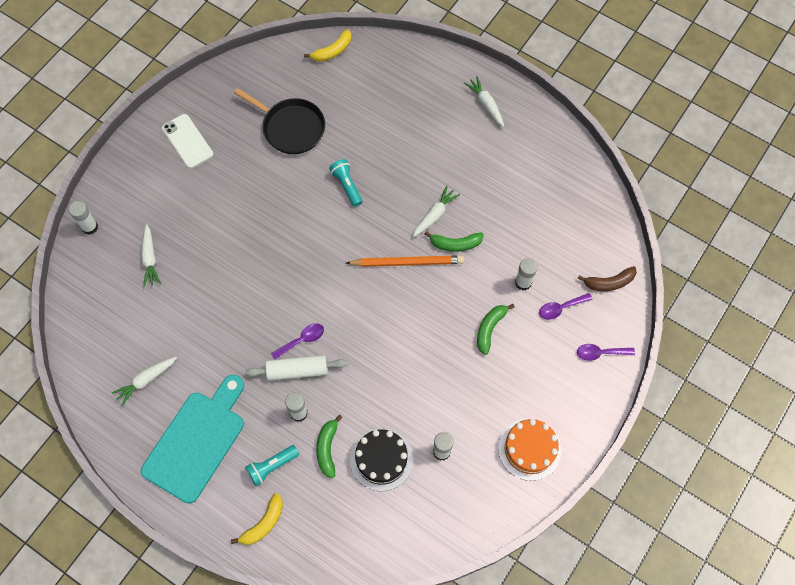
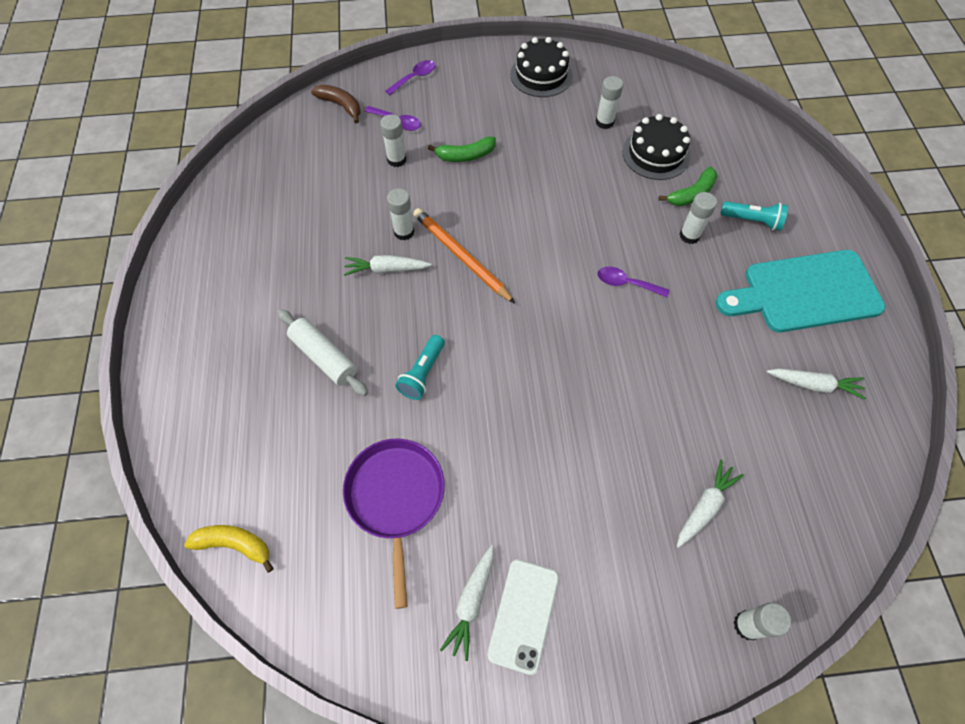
camera: 130 degrees left, 5 degrees down
yellow banana [231,493,283,545] -> none
black pan [234,88,325,154] -> purple pan [343,439,445,609]
white rolling pin [245,355,347,381] -> white rolling pin moved to [278,309,368,396]
green banana [425,231,484,252] -> white glue stick [387,188,415,241]
white carrot [464,76,504,127] -> white carrot moved to [440,545,494,661]
orange cake [498,418,561,481] -> black cake [510,37,573,97]
purple spoon [577,344,635,361] -> purple spoon turned 90 degrees counterclockwise [385,60,436,95]

